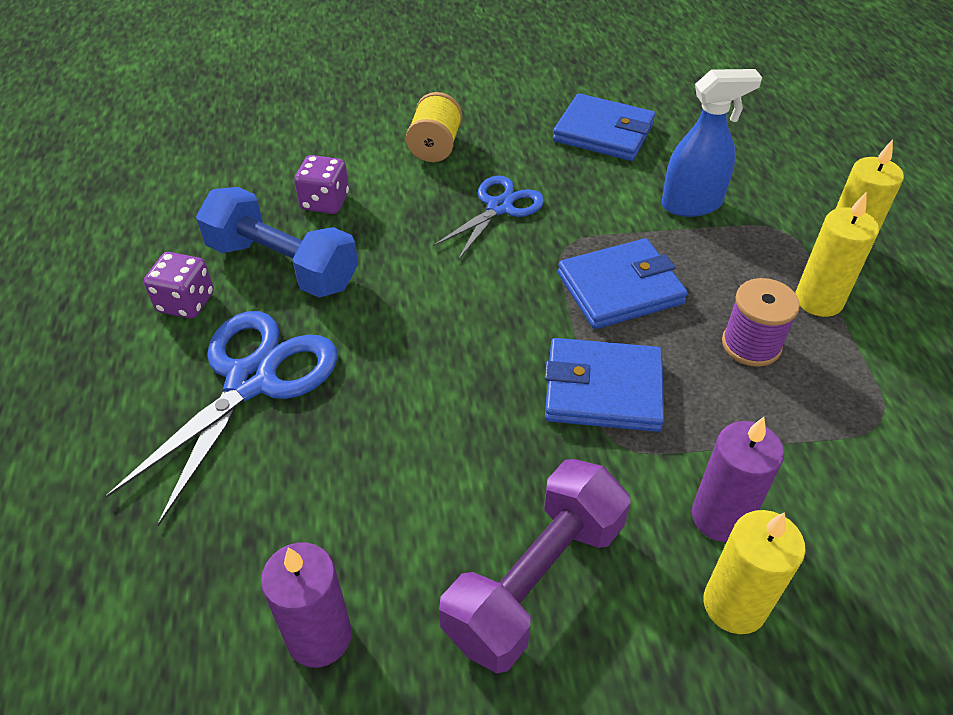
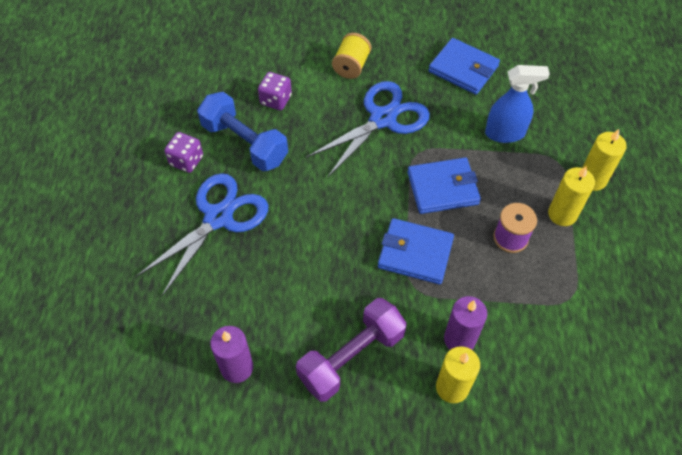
camera: 10 degrees right, 10 degrees up
blue scissors [433,176,544,260] -> blue scissors [306,81,430,178], size x1.62

